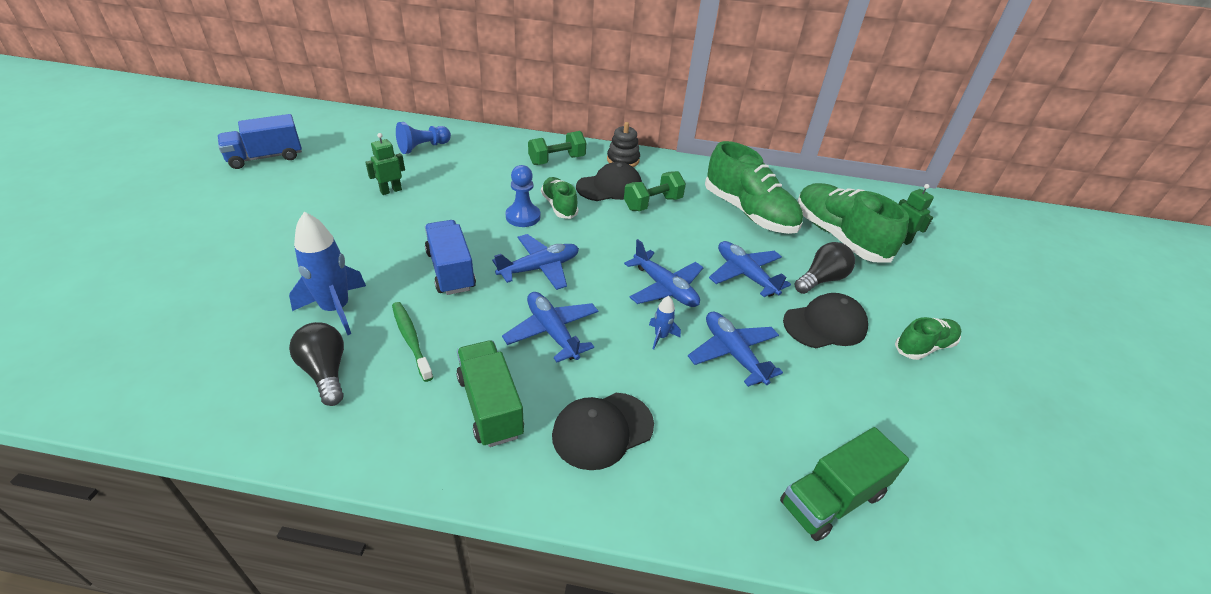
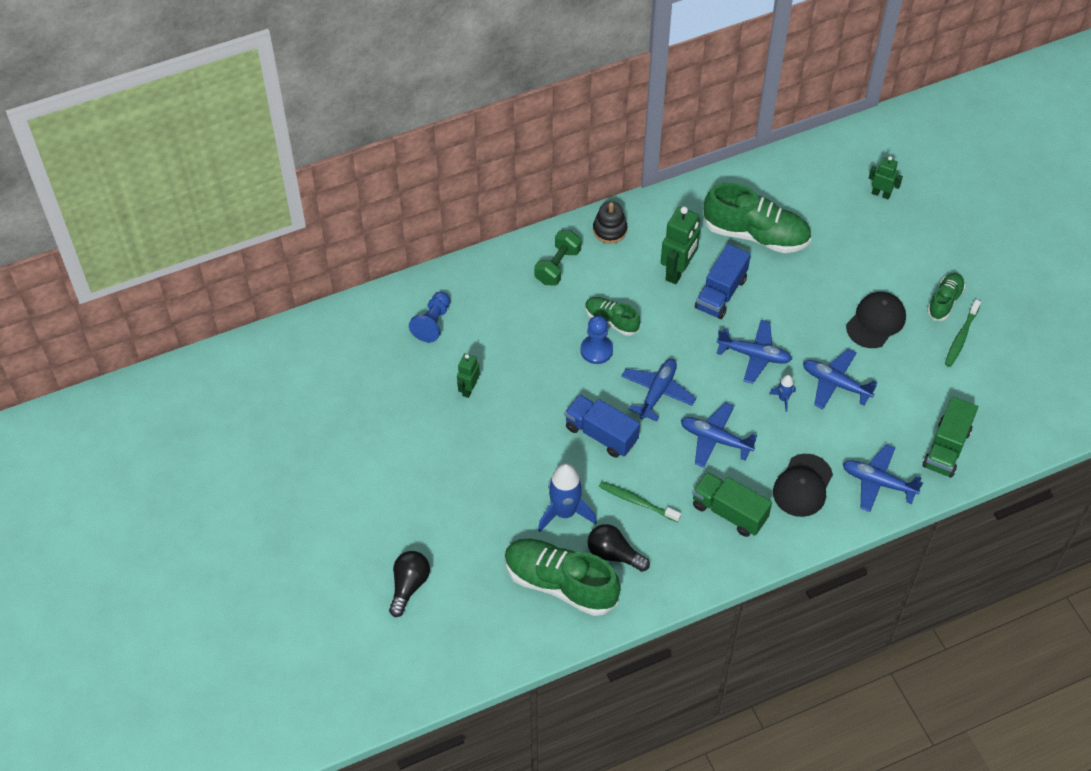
camera: 30 degrees left, 15 degrees up
blue truck [217,114,302,169] -> blue truck moved to [695,244,751,319]
black cap [576,162,642,201] -> none
green dumbbell [624,171,686,211] -> green robot [661,206,701,284]
blue plane [709,241,791,297] -> blue plane moved to [843,444,923,512]
black light bulb [795,242,855,294] -> black light bulb moved to [389,551,430,617]
green shoe [798,183,909,263] -> green shoe moved to [504,539,621,616]
none -> green toothbrush [945,300,981,367]

